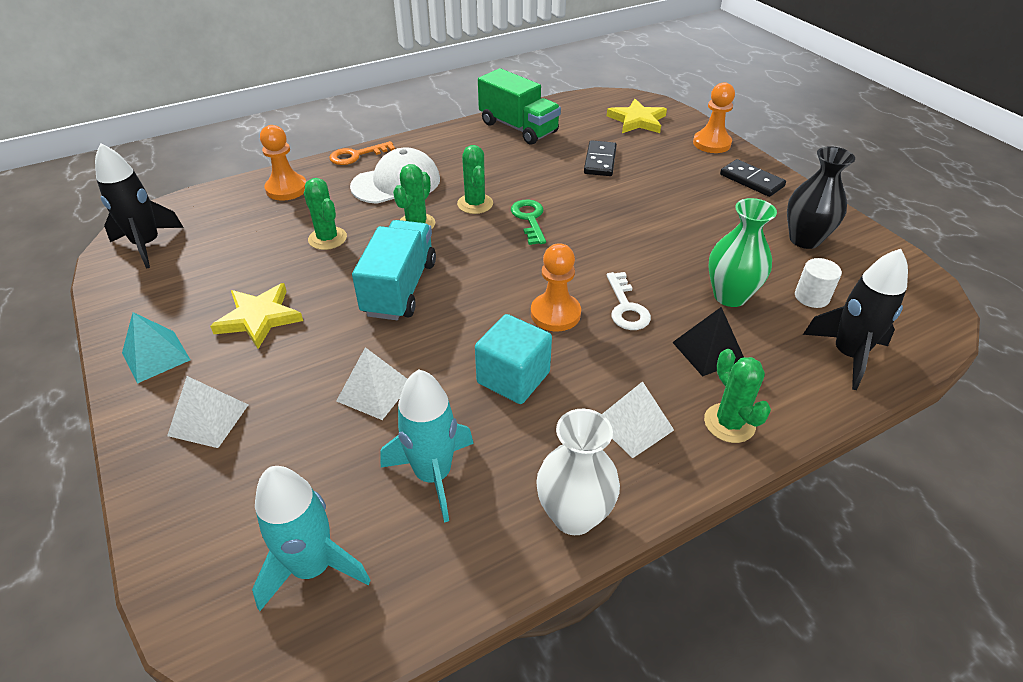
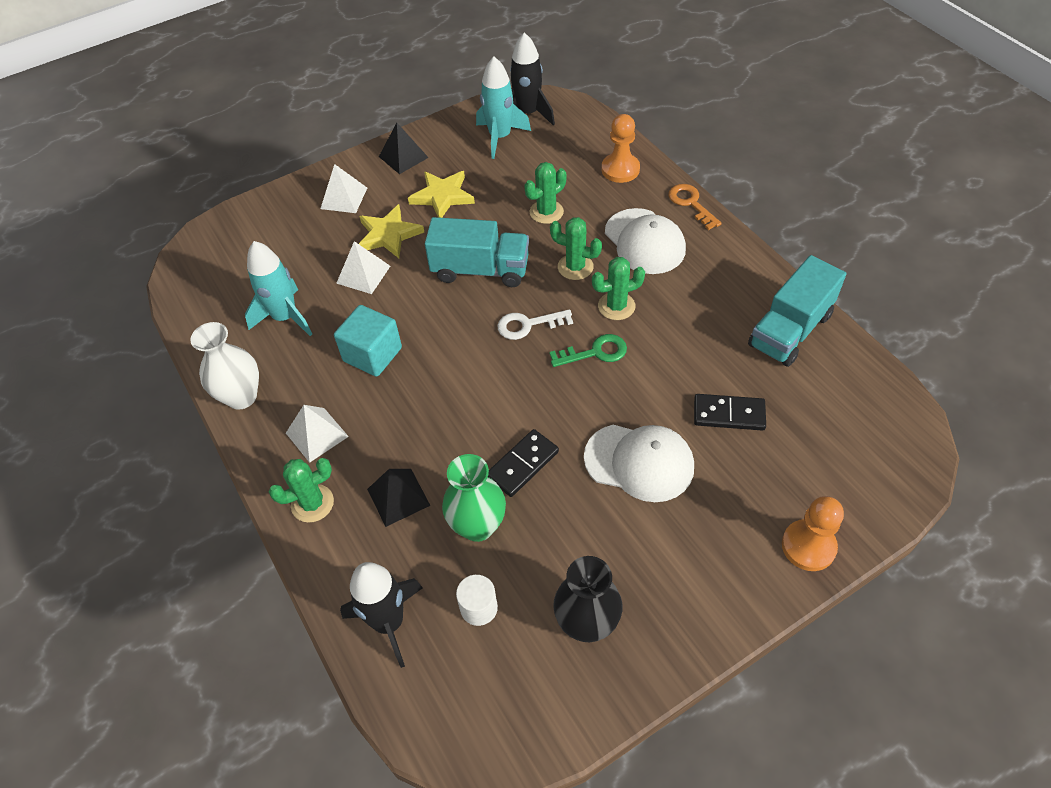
camera: 90 degrees right, 10 degrees up
turquoise pyramid [122,312,190,384] -> black pyramid [379,123,429,174]
turquoise rocket [252,466,371,611] -> turquoise rocket moved to [476,56,531,159]
green truck [478,68,561,145] -> turquoise truck [748,255,846,367]
orange pawn [531,243,581,331] -> none
yellow star [607,99,667,133] -> yellow star moved to [359,204,424,258]
white key [607,272,651,330] -> white key moved to [497,309,573,340]
black domino [720,159,786,197] -> black domino moved to [488,429,559,497]
none -> white cap [584,425,694,502]

